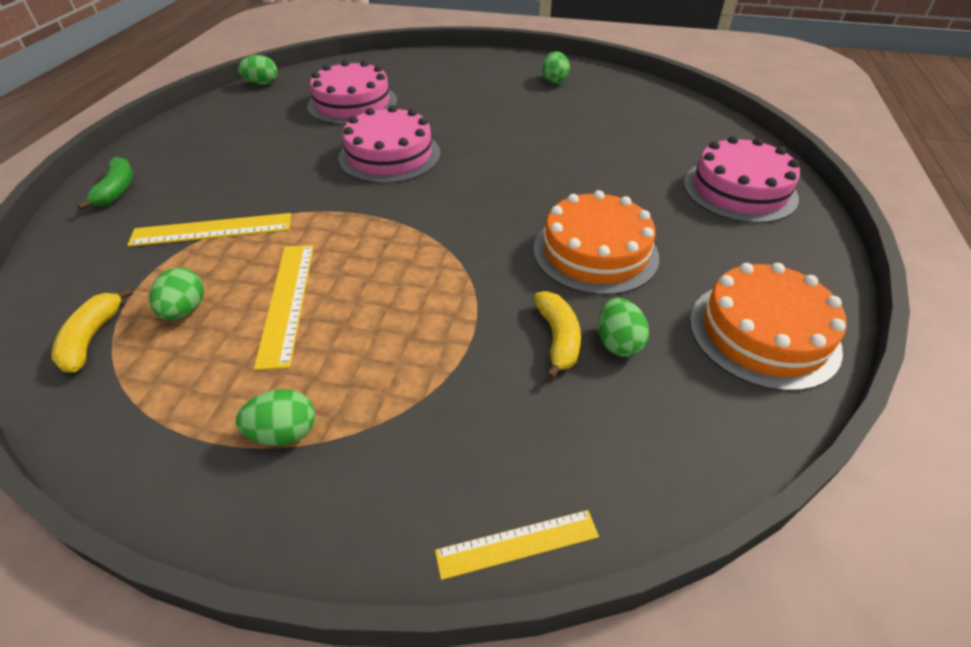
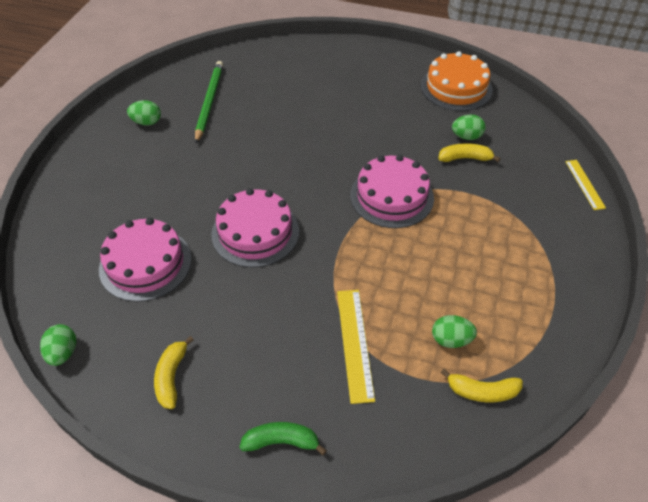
camera: 85 degrees left, 5 degrees up
green egg [236,389,315,446] -> none
yellow ruler [254,245,314,370] -> none
orange cake [534,190,659,295] -> none
pink cake [684,136,800,223] -> pink cake moved to [350,155,434,228]
none -> yellow banana [154,336,194,409]
none -> green pencil [195,61,223,143]

